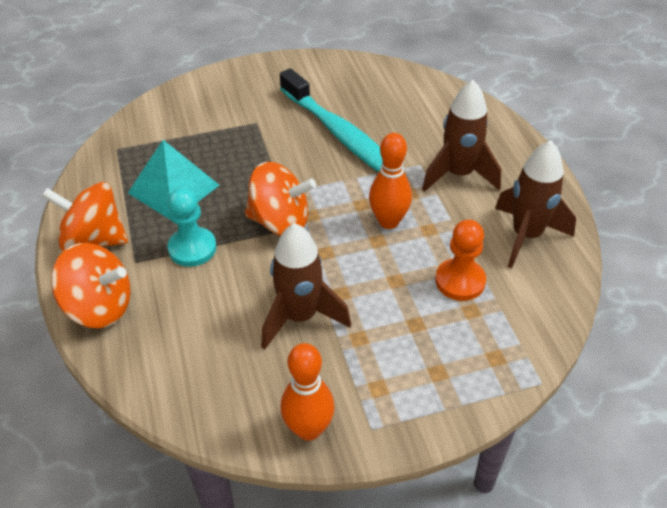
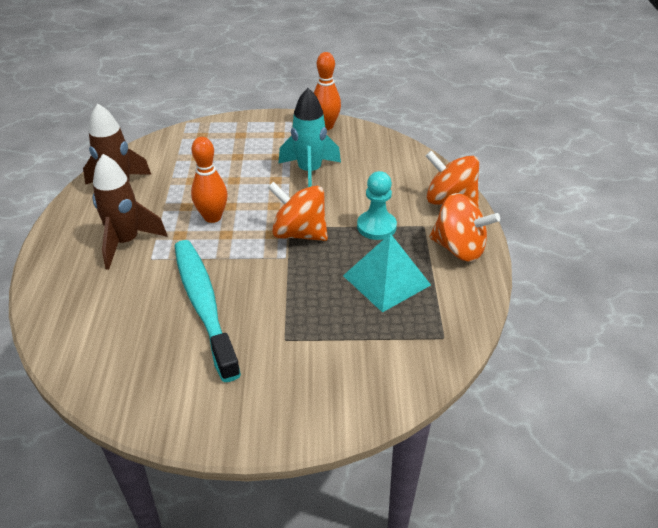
camera: 165 degrees left, 5 degrees down
brown rocket [261,223,351,350] -> turquoise rocket [278,88,341,187]
orange pawn [435,219,486,301] -> none

